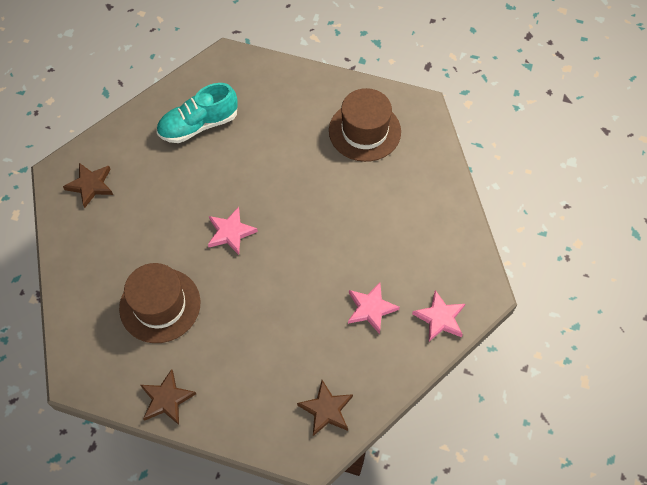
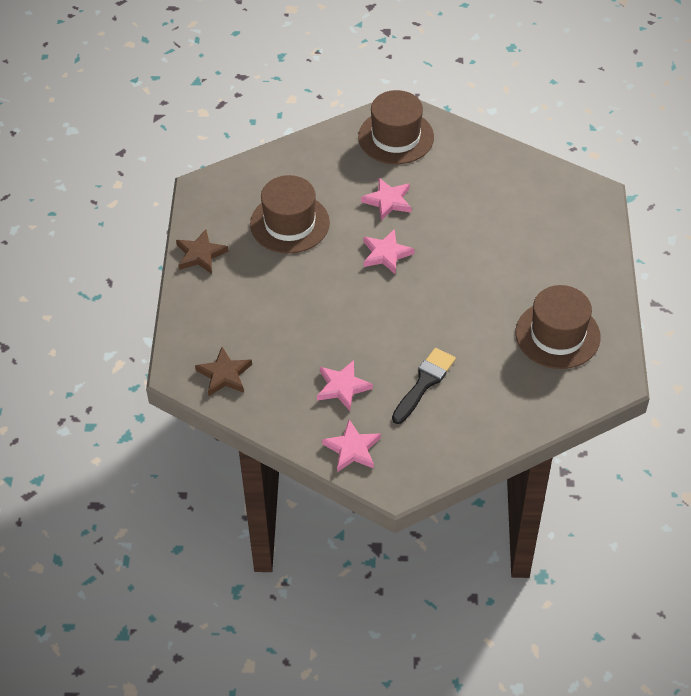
camera: 75 degrees right, 10 degrees down
brown star [63,163,113,208] -> brown hat [358,90,434,164]
turquoise shoe [157,83,238,143] -> none
none -> pink star [361,178,412,221]
none -> black brush [392,348,456,424]

